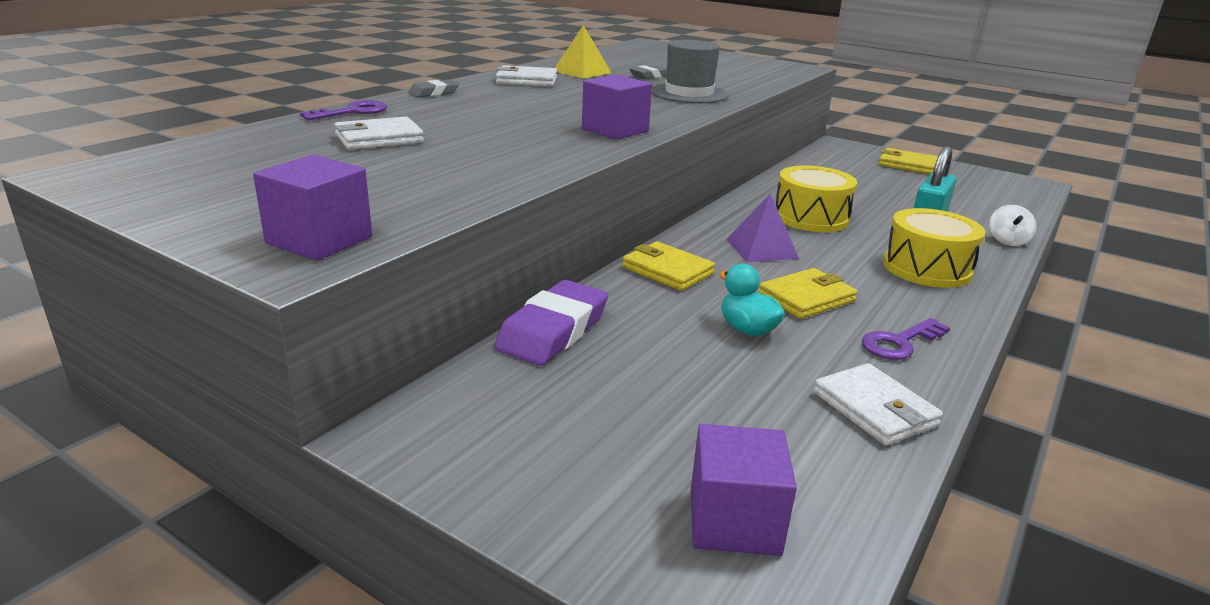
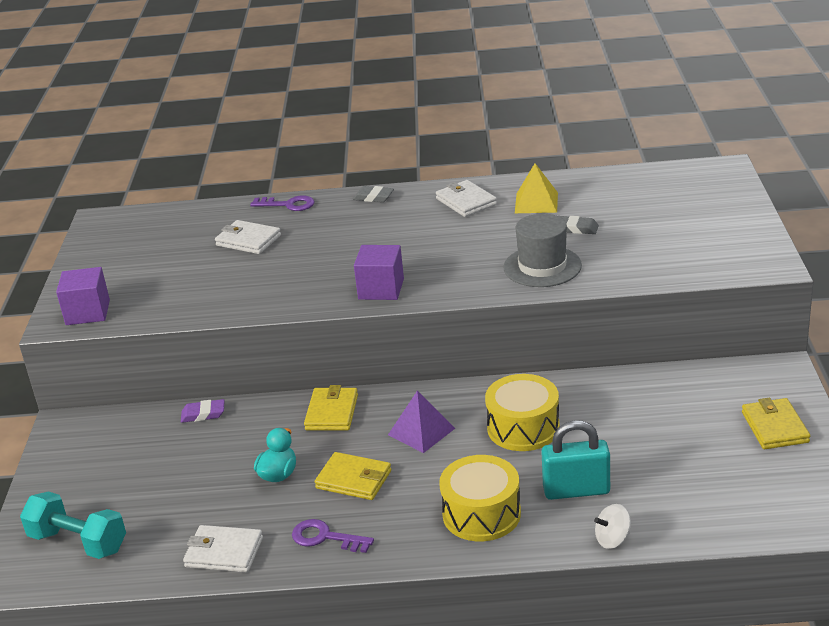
camera: 60 degrees right, 5 degrees up
purple eraser [494,280,608,366] -> purple eraser [181,399,225,423], size x0.53
purple cube [691,424,797,556] -> turquoise dumbbell [20,492,126,559]
white wallet [814,363,943,446] -> white wallet turned 75 degrees clockwise [183,525,263,572]

